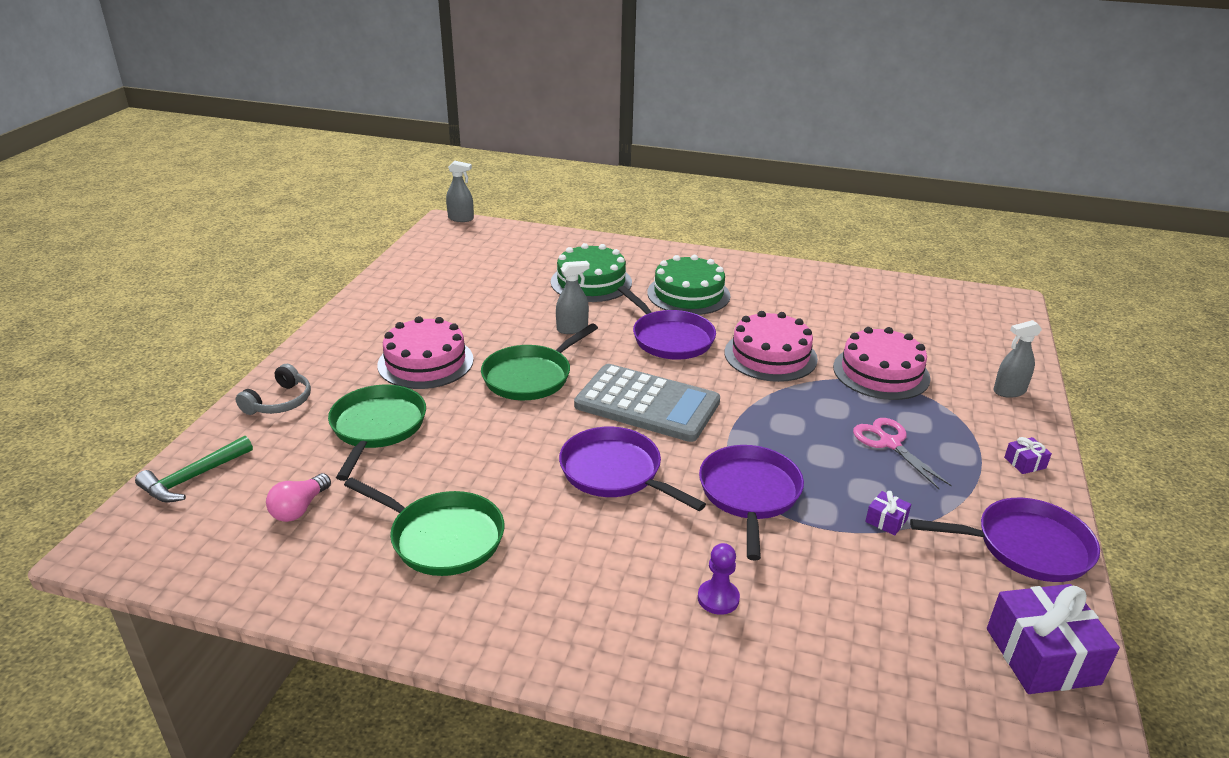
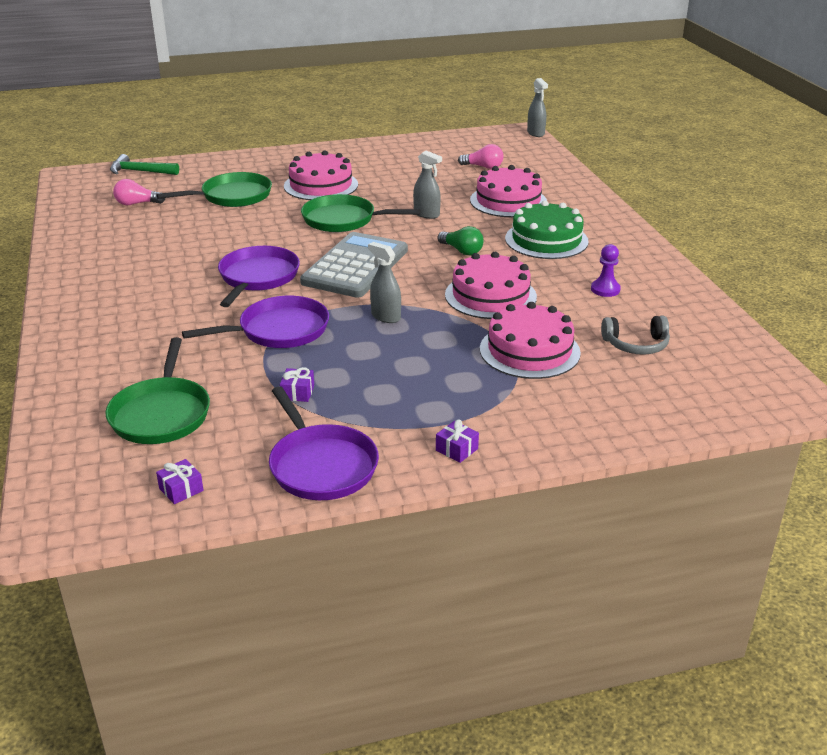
camera: 60 degrees right, 0 degrees up
grey headphones [236,364,311,415] -> grey headphones moved to [601,316,670,355]
green pan [344,477,504,576] -> green pan moved to [105,337,210,444]
green cake [551,243,632,302] -> pink cake [470,165,547,217]
grey calculator [574,364,720,442] -> grey calculator turned 150 degrees counterclockwise [300,232,408,298]
purple pan [618,286,716,360] -> green light bulb [438,226,484,255]
purple pawn [698,543,740,615] -> purple pawn moved to [591,244,621,297]
pink scissors [853,418,952,489] -> none
purple gift [987,584,1120,694] -> purple gift [156,459,204,504], size x0.45
grey spray bottle [993,320,1042,398] -> grey spray bottle moved to [368,242,401,323]
none -> pink light bulb [458,144,504,169]

